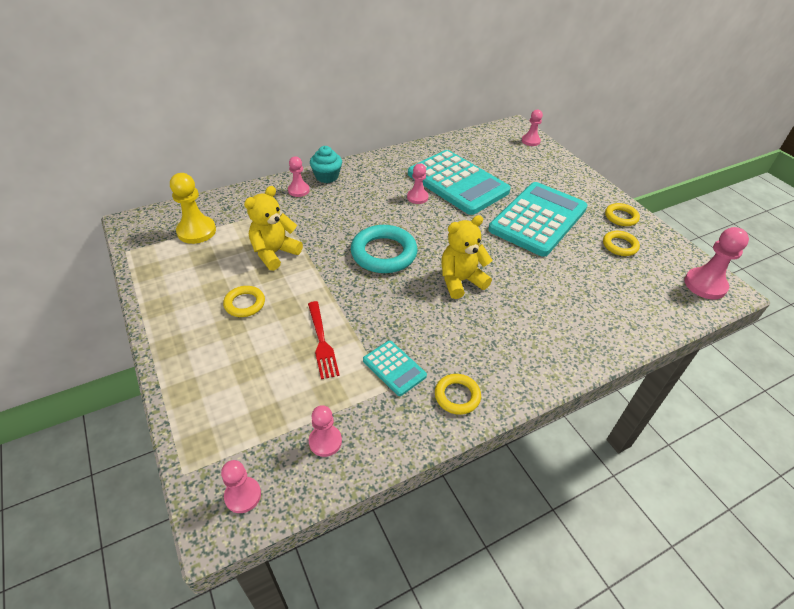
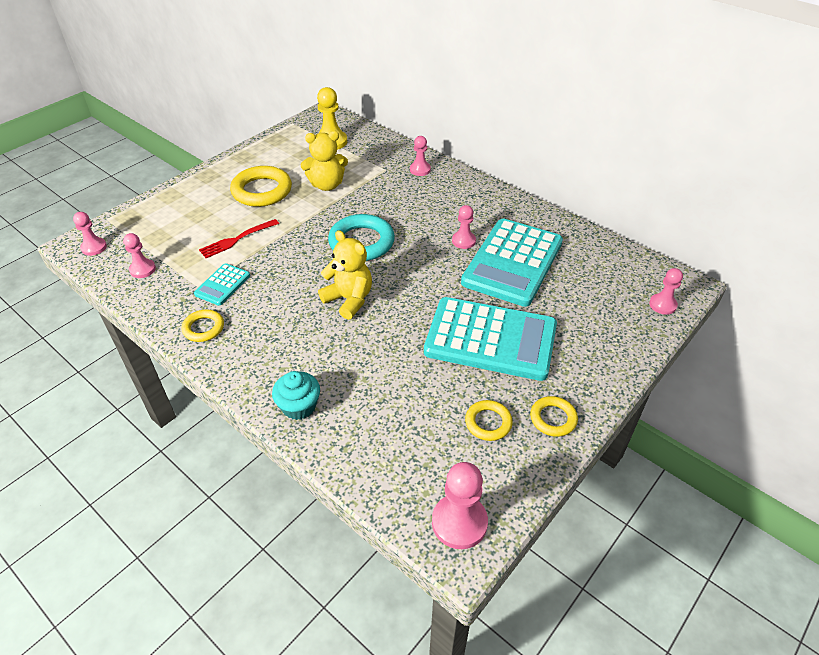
camera: 70 degrees right, 0 degrees up
yellow ring [223,286,265,317] -> yellow ring [230,166,292,207], size x1.81
yellow teddy bear [244,186,303,271] -> yellow teddy bear turned 150 degrees clockwise [301,131,348,191]
turquoise cupcake [310,146,342,183] -> turquoise cupcake moved to [272,371,320,420]

